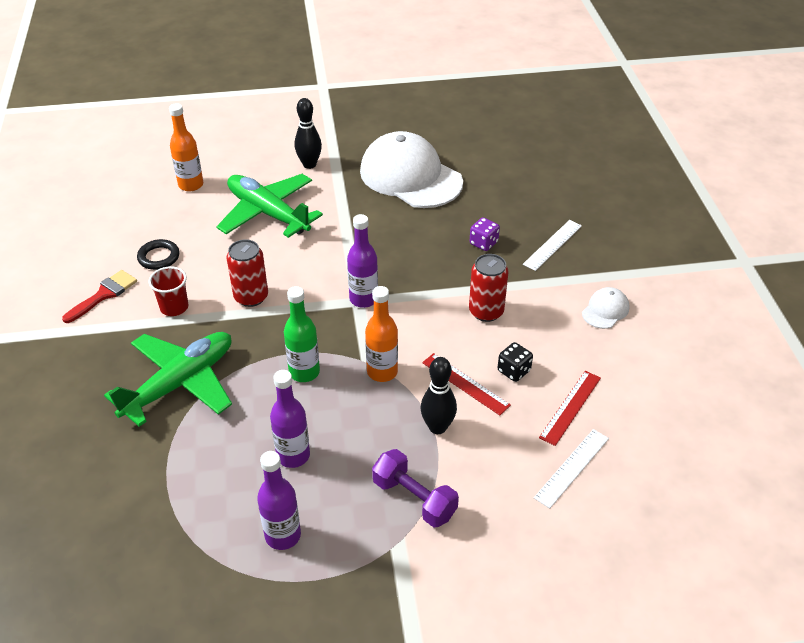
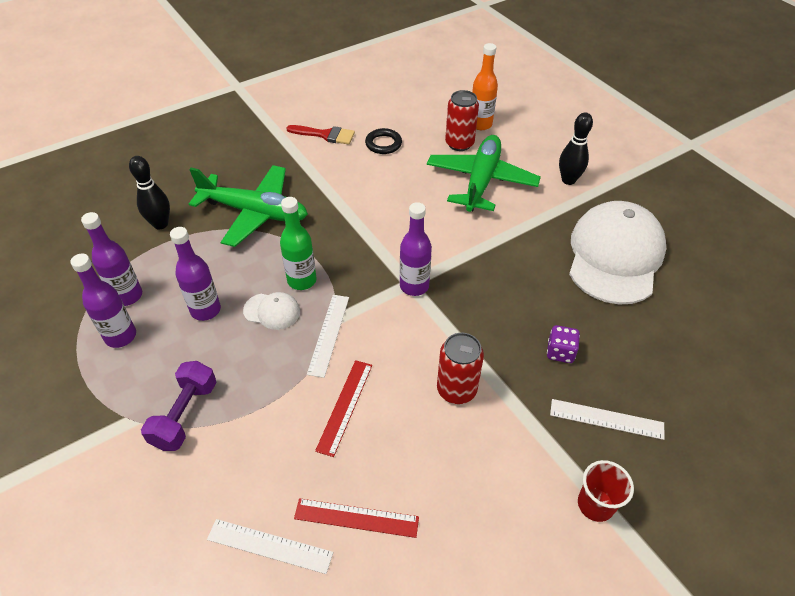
camera: 65 degrees right, 5 degrees up
red cup [149,266,188,316] -> red cup moved to [578,460,634,522]
red can [227,239,268,307] -> red can moved to [445,90,479,151]
orange bottle [365,286,398,382] -> white ruler [307,295,349,378]
black bowling pin [421,357,457,434] -> black bowling pin moved to [129,156,170,229]
black dice [498,342,533,382] -> none
white cap [582,287,630,329] -> white cap moved to [243,292,300,330]
none -> purple bottle [81,212,142,306]

